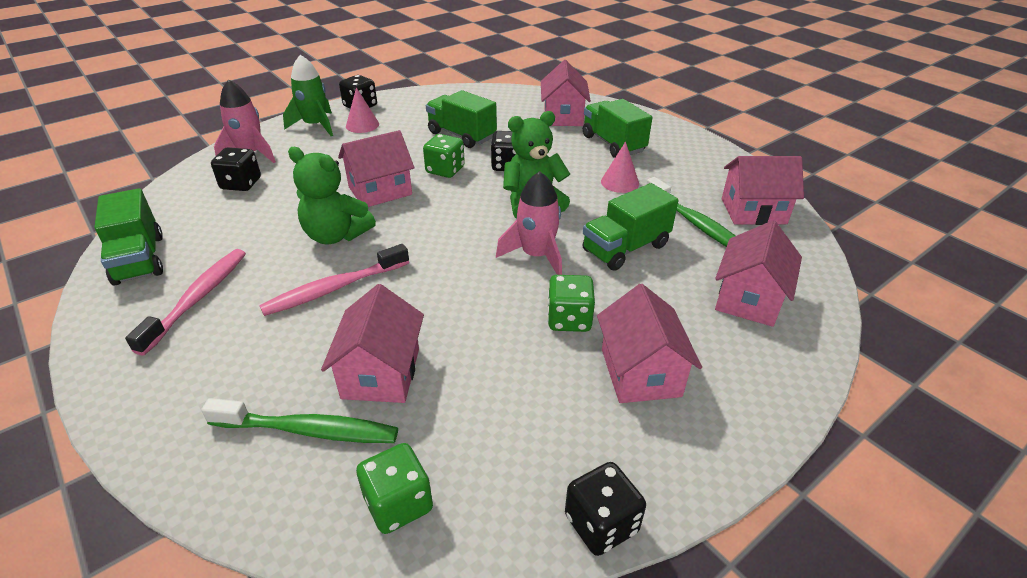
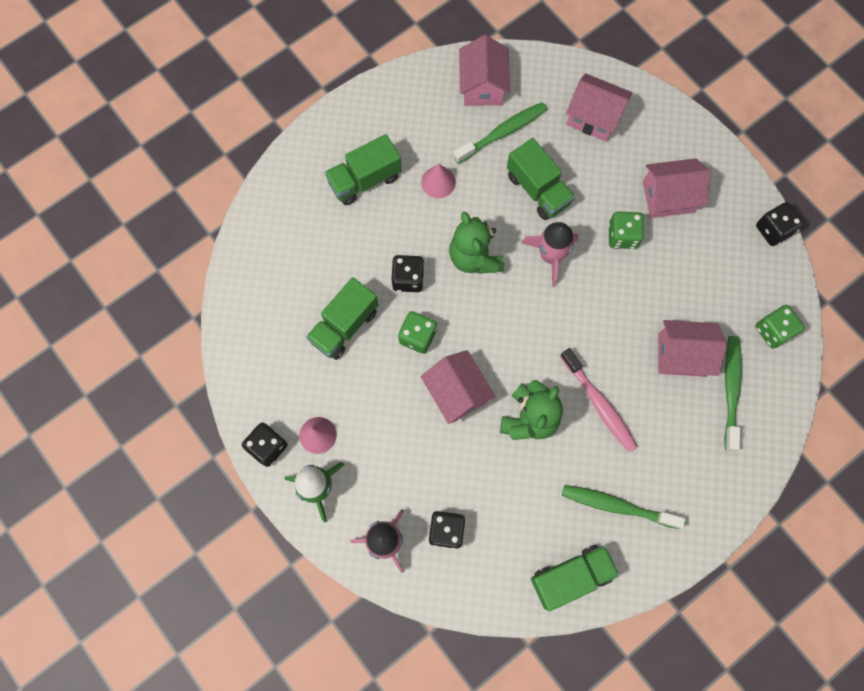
camera: 90 degrees left, 35 degrees up
pink toothbrush [125,249,246,356] -> green toothbrush [562,485,685,529]
pink house [541,60,591,126] -> none

